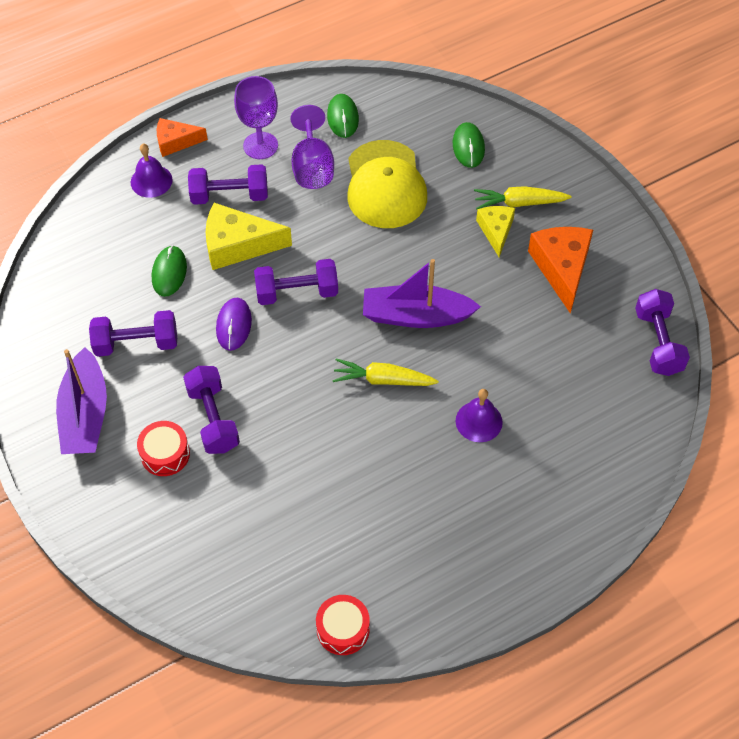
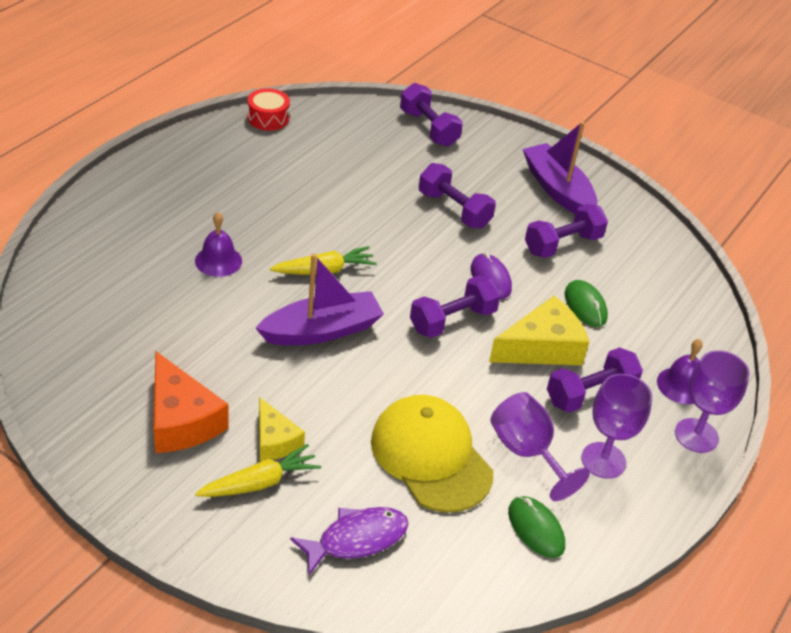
camera: 150 degrees right, 15 degrees down
red drum [137,421,190,476] -> none
orange cheese [157,118,208,157] -> purple goblet [675,350,750,453]
green mouse [453,122,485,168] -> purple fish [290,507,409,575]
purple dumbbell [635,289,690,376] -> purple dumbbell moved to [400,83,463,147]

